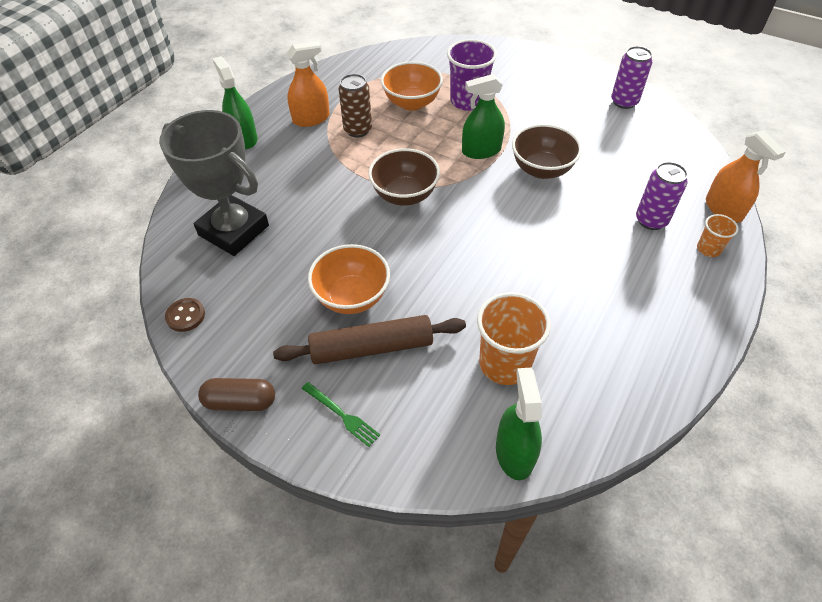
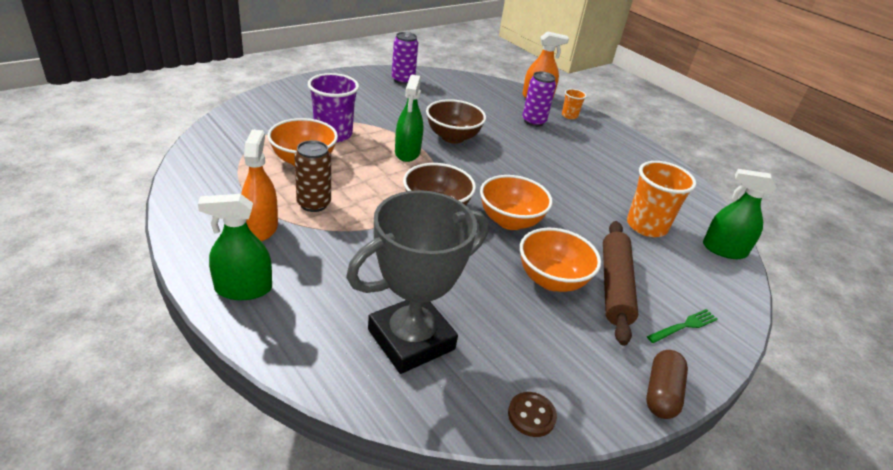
camera: 75 degrees left, 15 degrees down
none -> orange bowl [480,175,553,230]

